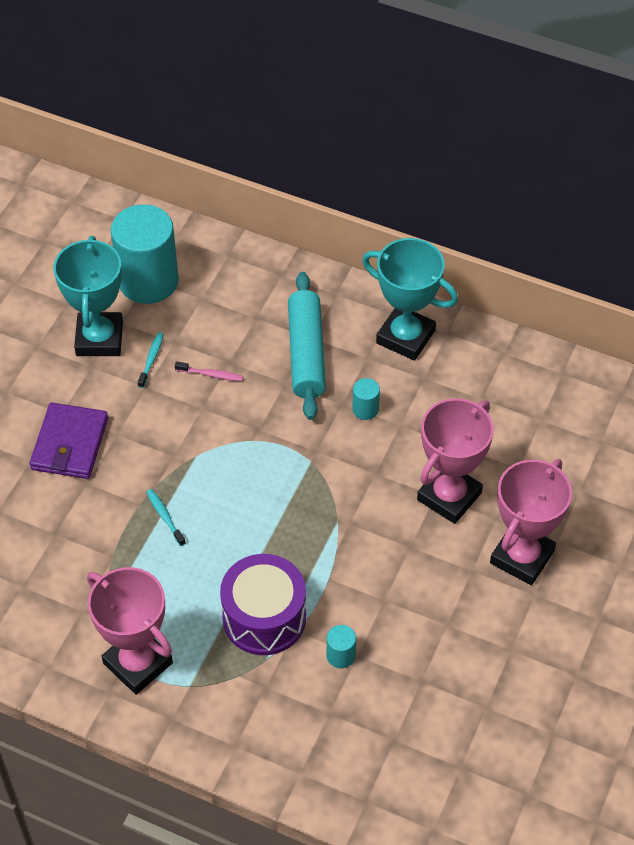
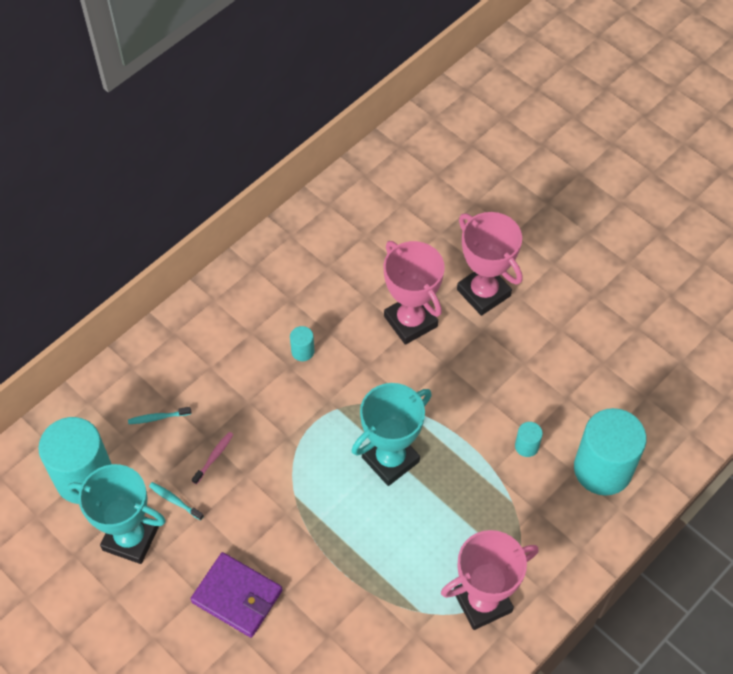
camera: 70 degrees left, 5 degrees up
turquoise toothbrush [146,489,186,546] -> turquoise toothbrush moved to [128,407,191,424]
purple drum [220,554,306,655] -> none
turquoise rolling pin [288,272,326,420] -> none
turquoise trophy [362,238,458,361] -> turquoise trophy moved to [352,383,432,486]
none -> turquoise cylinder [574,408,647,496]

